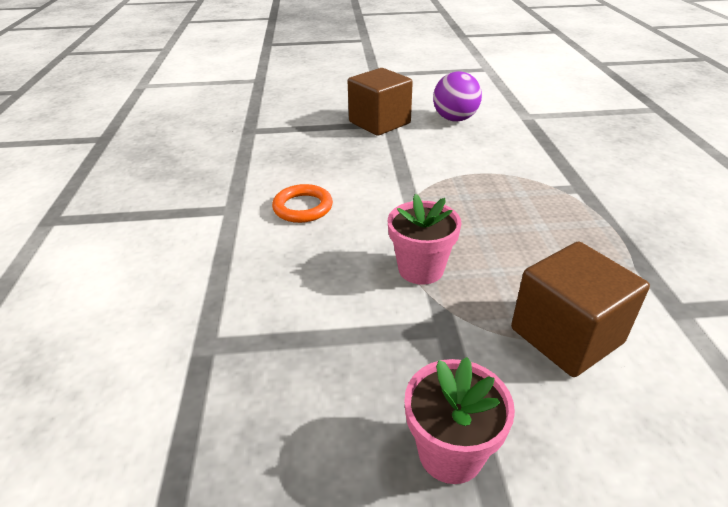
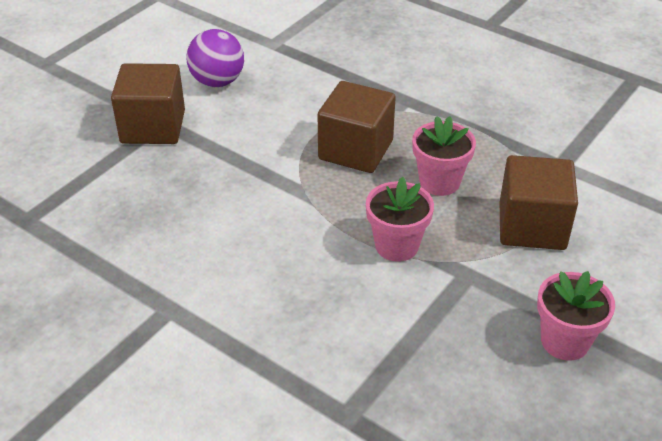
camera: 50 degrees left, 5 degrees up
orange ring [272,184,333,223] -> none
none -> brown cube [318,81,396,173]
none -> pink flower pot [412,116,476,196]

